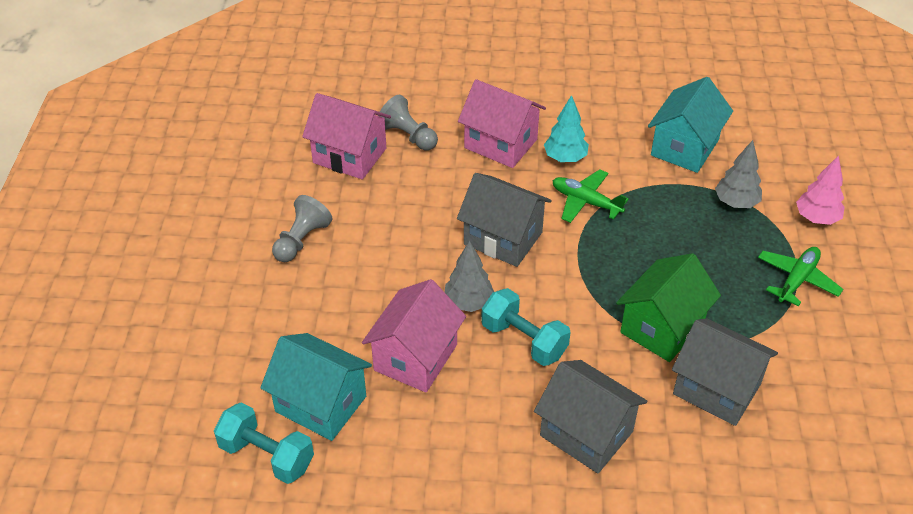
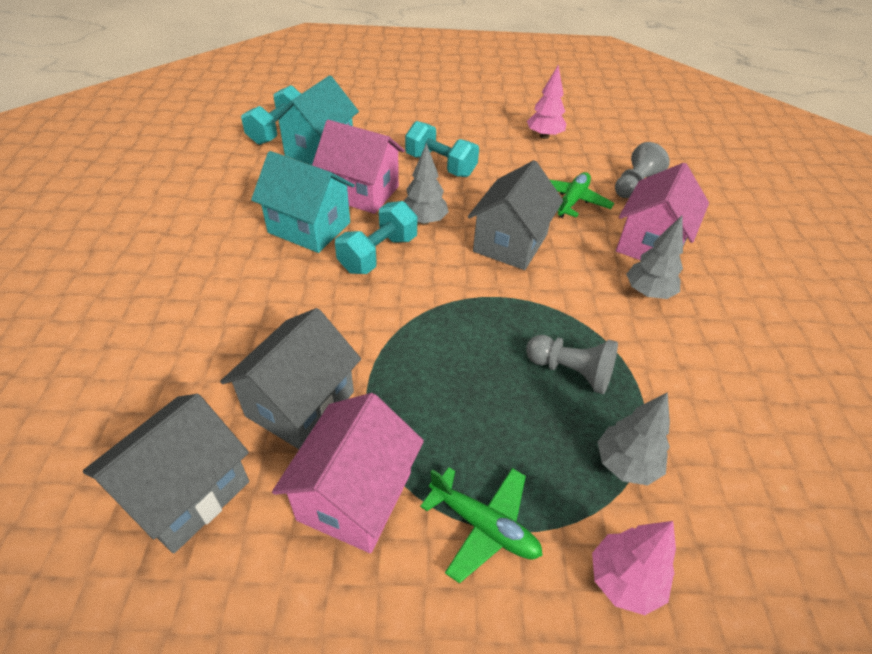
camera: 85 degrees right, 0 degrees up
grey pawn [272,195,332,262] -> grey pawn moved to [526,335,618,394]
pink house [302,93,391,180] -> pink house moved to [272,393,424,553]
grey house [534,360,647,473] -> grey house moved to [83,394,249,553]
turquoise tree [544,95,589,162] -> grey tree [626,216,683,299]
green plane [553,169,629,223] -> green plane moved to [550,172,614,218]
green house [616,253,721,362] -> none
turquoise house [648,77,733,173] -> turquoise house moved to [251,151,355,253]
none -> turquoise dumbbell [405,121,479,177]
none -> pink tree [527,65,566,139]

